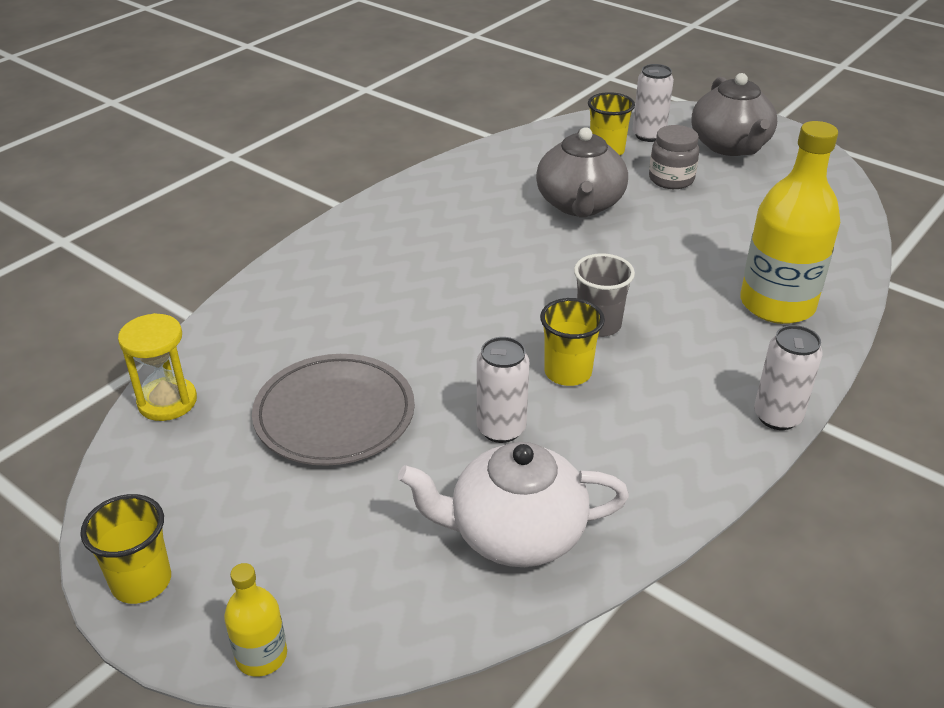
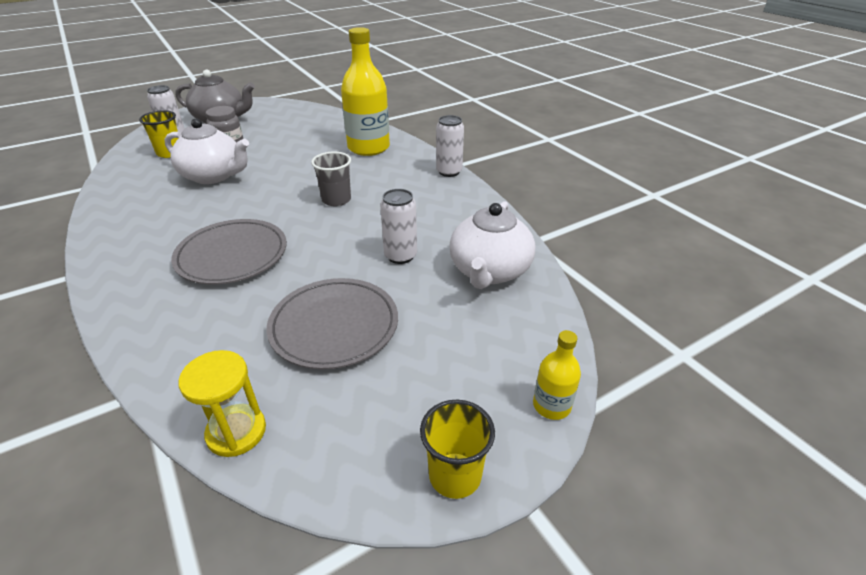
camera: 70 degrees left, 0 degrees up
grey teapot [536,127,628,218] -> white teapot [164,118,249,184]
yellow cup [540,298,605,386] -> none
none -> grey plate [171,219,287,284]

